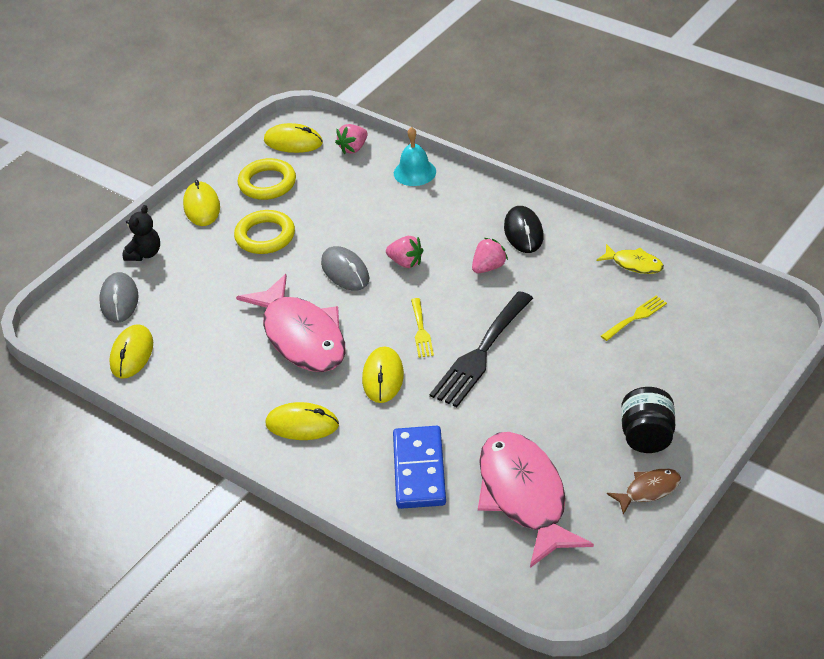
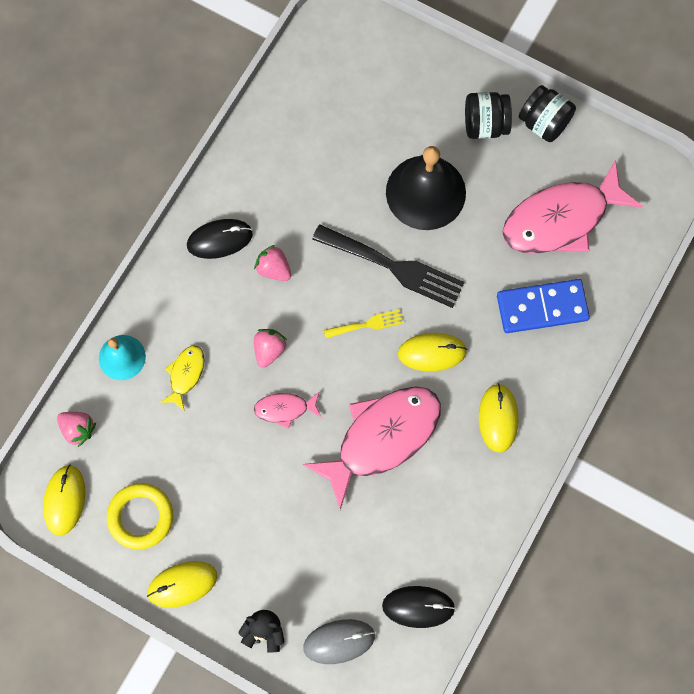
camera: 100 degrees left, 30 degrees up
yellow mouse [109,324,153,379] -> black mouse [382,586,455,628]
yellow ring [234,210,295,254] -> none
grey mouse [321,246,370,290] -> pink fish [254,392,322,429]
yellow fish [597,244,664,274] -> yellow fish moved to [160,346,204,411]
yellow fork [601,296,667,341] -> none
brown fish [607,469,681,515] -> black jar [519,85,576,142]
none -> black bell [386,146,466,230]

